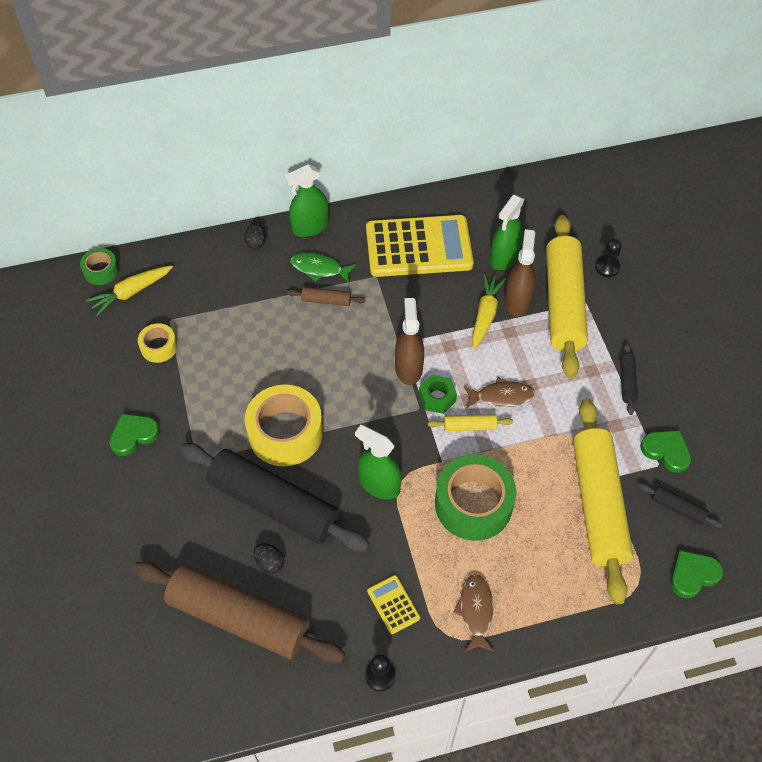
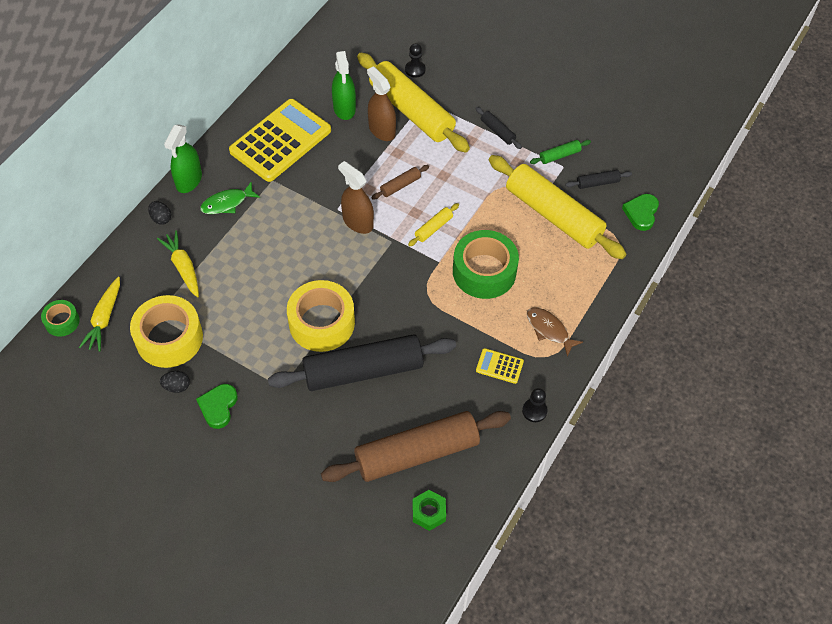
camera: 45 degrees left, 0 degrees up
yellow tape [138,323,177,363] -> yellow tape [130,295,203,368], size x1.95
black egg [253,543,284,574] -> black egg moved to [160,371,190,393]
brown rolling pin [287,287,366,306] -> brown rolling pin moved to [372,165,429,199]
green spray bottle [355,425,402,500] -> none
green nut [419,375,457,414] -> green nut moved to [413,490,446,531]
brown fish [464,377,535,409] -> none
yellow carrot [472,273,506,349] -> yellow carrot moved to [157,230,199,298]
green heart [640,430,691,473] -> green rolling pin [530,140,591,164]

